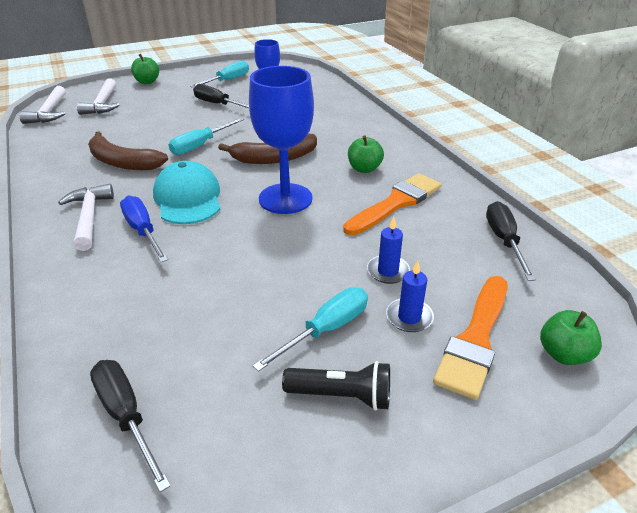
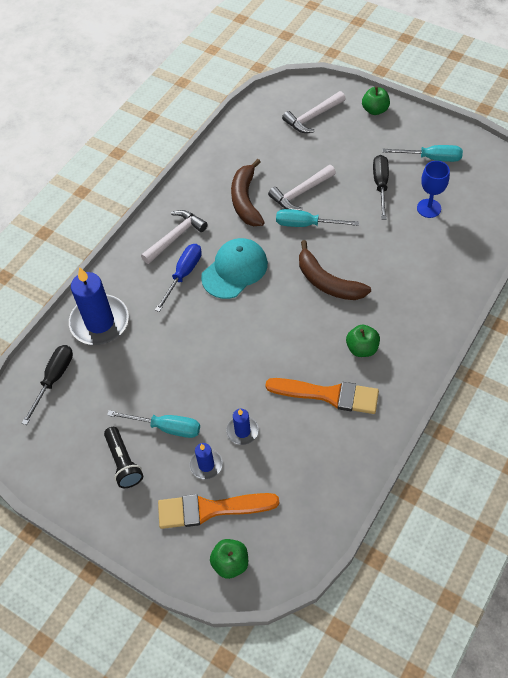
camera: 60 degrees right, 20 degrees up
white hammer [19,86,66,124] -> white hammer moved to [268,165,336,211]
blue goblet [249,66,314,214] -> none
black screwdriver [486,201,536,281] -> none
none -> blue candle [69,267,129,345]

